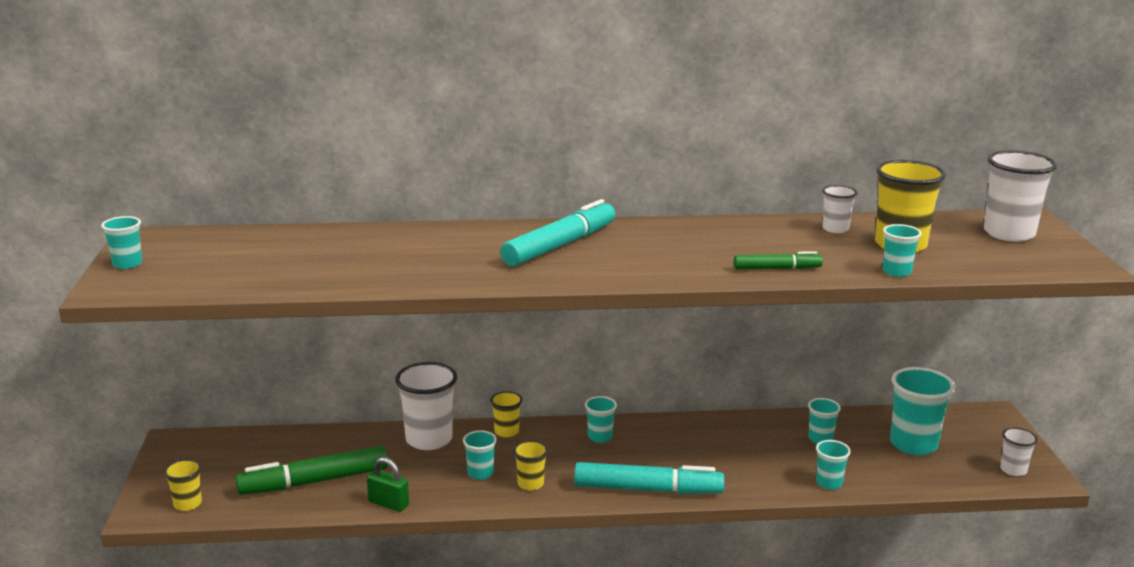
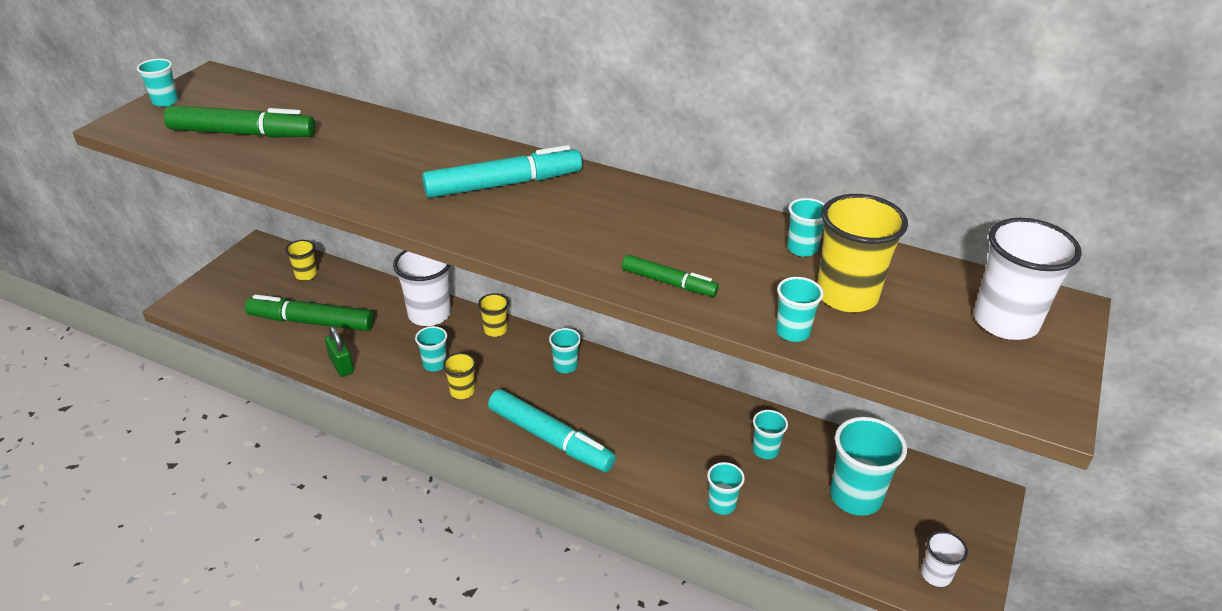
camera: 30 degrees right, 15 degrees up
yellow cup [164,459,202,511] -> yellow cup moved to [285,240,317,281]
white cup [822,185,857,233] -> turquoise cup [787,198,825,257]
none -> green marker [164,105,315,138]

